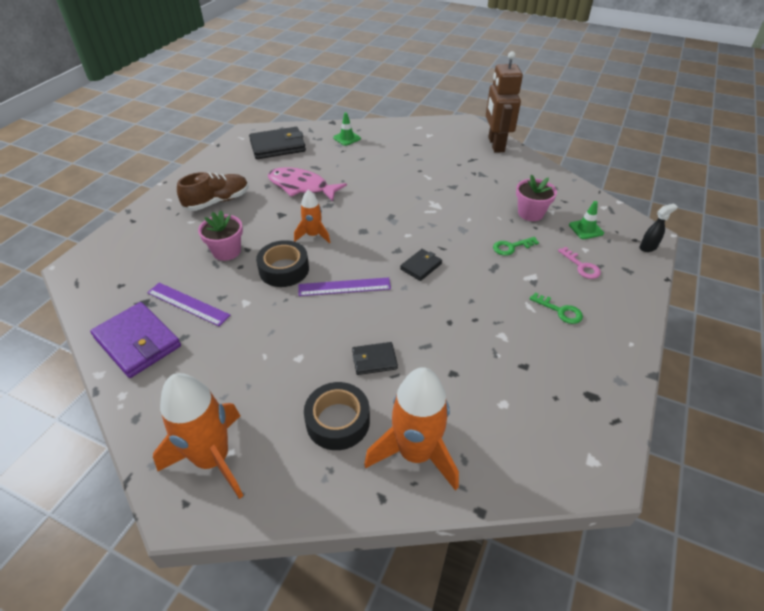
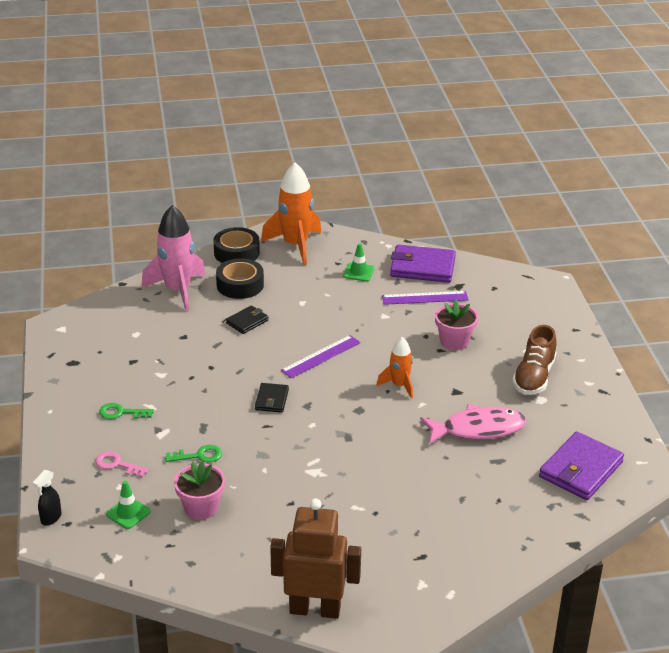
camera: 145 degrees right, 10 degrees down
black wallet [249,127,306,159] -> purple wallet [539,431,624,500]
black tape [256,240,309,287] -> black tape moved to [213,227,260,263]
green traffic cone [333,112,361,146] -> green traffic cone moved to [343,243,375,282]
orange rocket [364,367,459,491] -> pink rocket [141,205,206,312]
brown robot [486,51,523,153] -> brown robot turned 45 degrees counterclockwise [270,499,361,619]
green key [493,237,539,256] -> green key turned 45 degrees clockwise [165,445,222,463]

